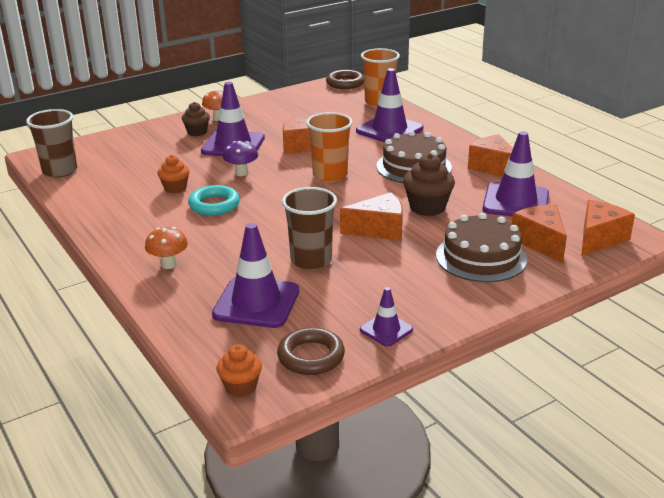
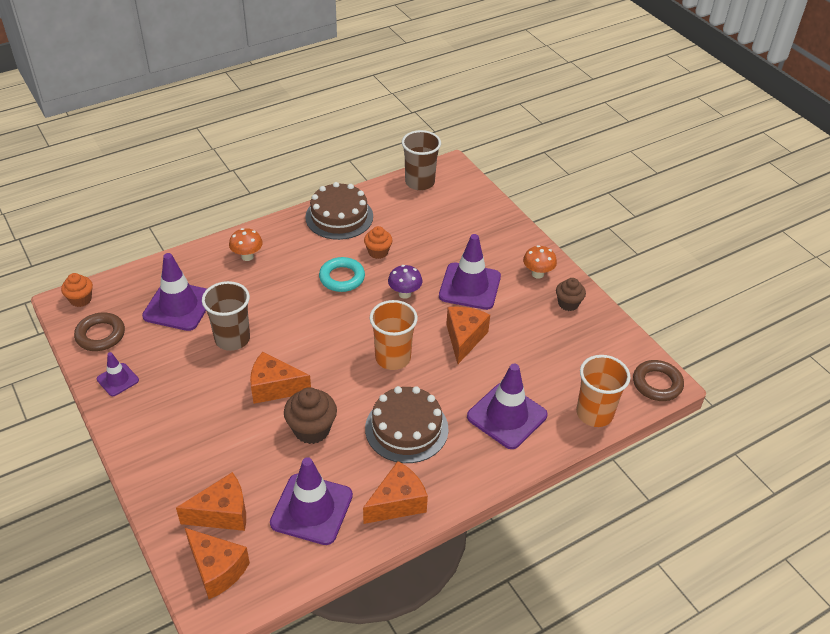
camera: 90 degrees right, 15 degrees up
brown cupcake [182,102,210,136] -> brown cupcake moved to [556,278,586,311]
orange cheese [340,192,403,241] -> orange cheese turned 105 degrees clockwise [250,352,311,404]
brown cake [436,213,527,282] -> brown cake moved to [305,182,373,240]

